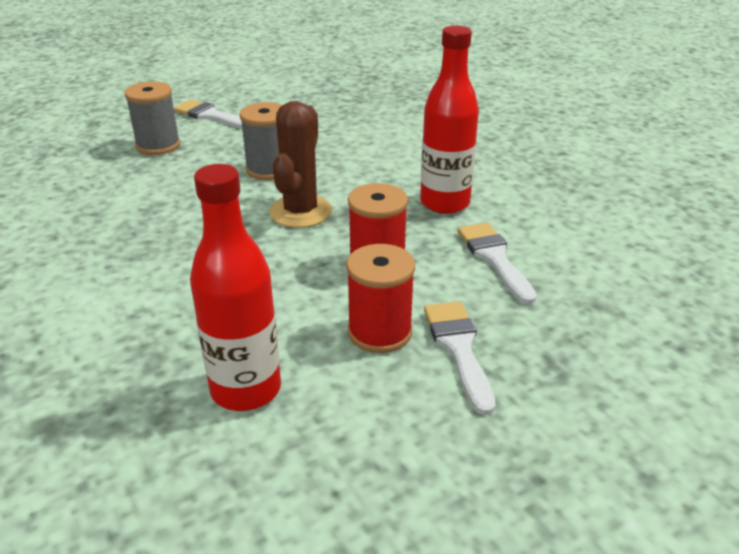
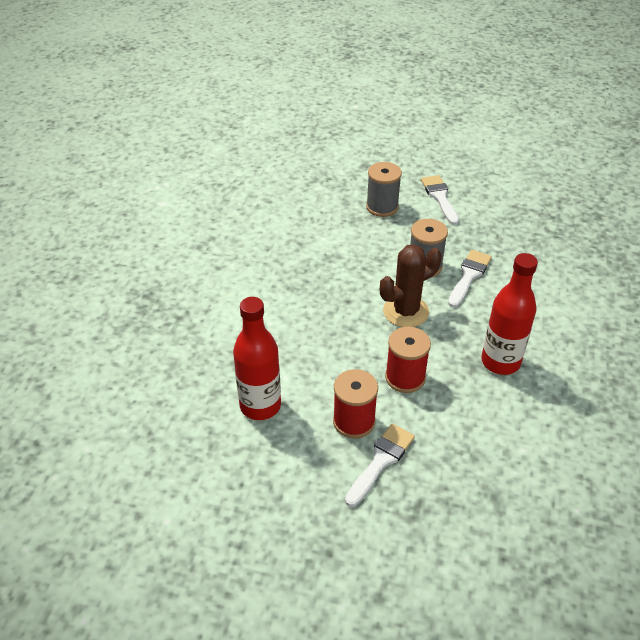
camera: 45 degrees right, 10 degrees up
white brush [458,223,537,304] -> white brush moved to [448,250,492,308]

